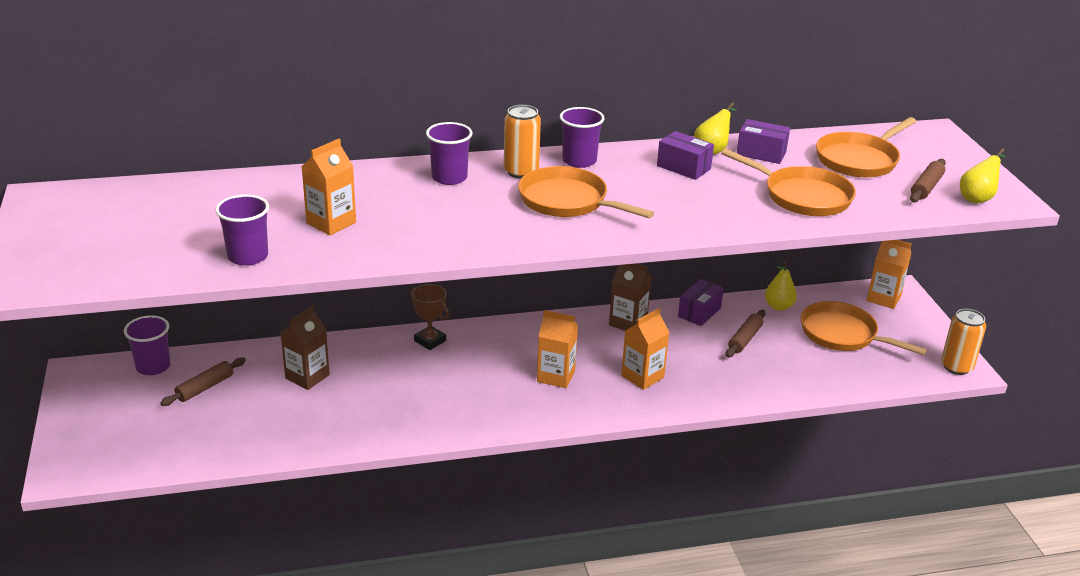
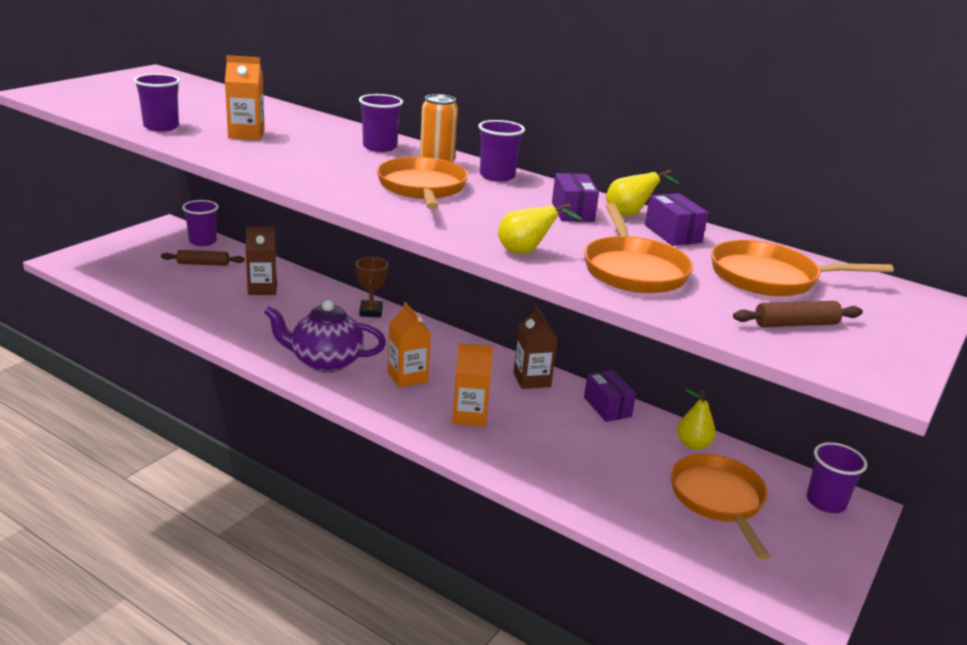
camera: 45 degrees right, 5 degrees down
purple box [678,279,724,326] -> purple box turned 75 degrees clockwise [584,370,636,422]
brown rolling pin [726,310,765,358] -> none
orange carton [867,240,912,309] -> purple cup [807,442,867,513]
orange can [941,309,986,375] -> none
yellow pear [960,148,1006,203] -> yellow pear moved to [498,203,582,254]
none -> purple teapot [264,300,386,372]

